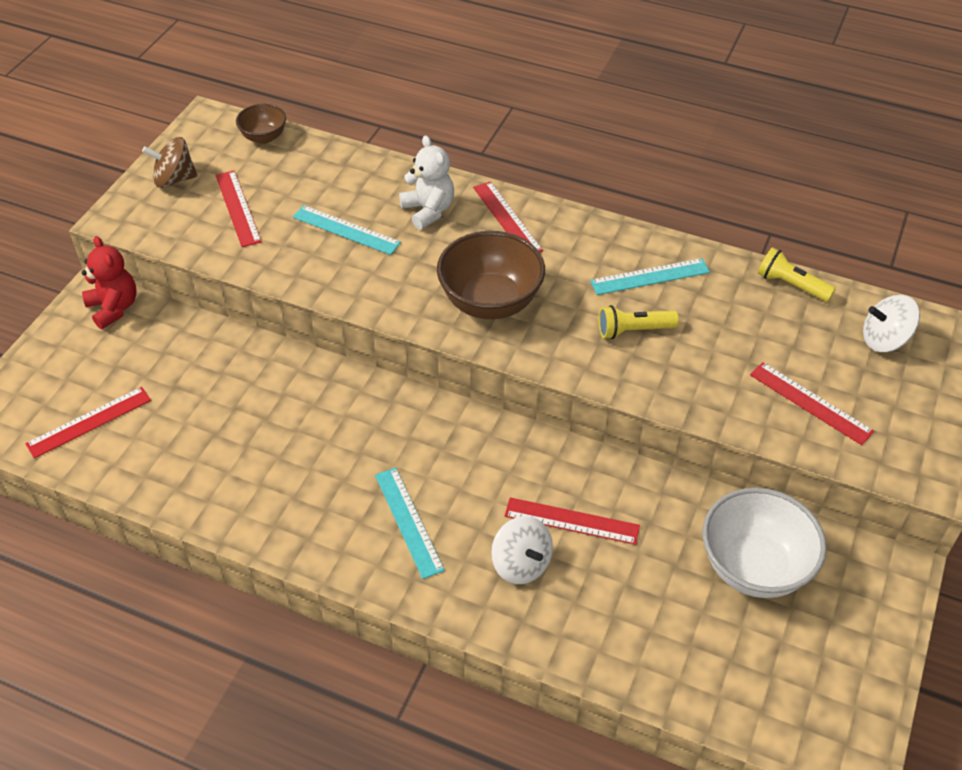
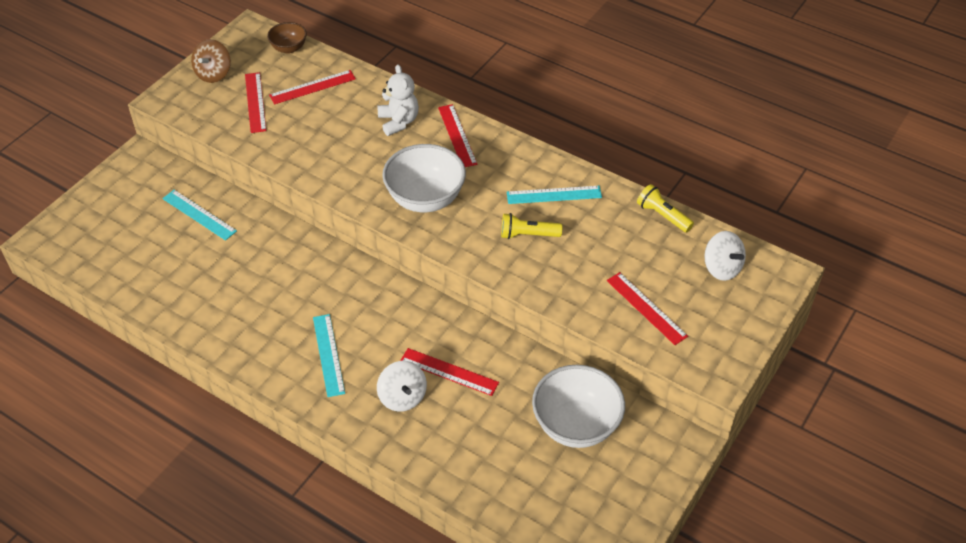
camera: 10 degrees right, 0 degrees up
red ruler [25,387,151,458] -> red ruler moved to [269,70,356,104]
red teddy bear [82,236,137,329] -> none
brown spinning top [142,137,198,188] -> brown spinning top turned 75 degrees counterclockwise [191,39,231,83]
turquoise ruler [293,205,401,255] -> turquoise ruler moved to [163,190,237,241]
brown bowl [437,231,545,319] -> white bowl [382,144,466,212]
white spinning top [863,295,920,352] -> white spinning top turned 135 degrees counterclockwise [704,231,746,281]

